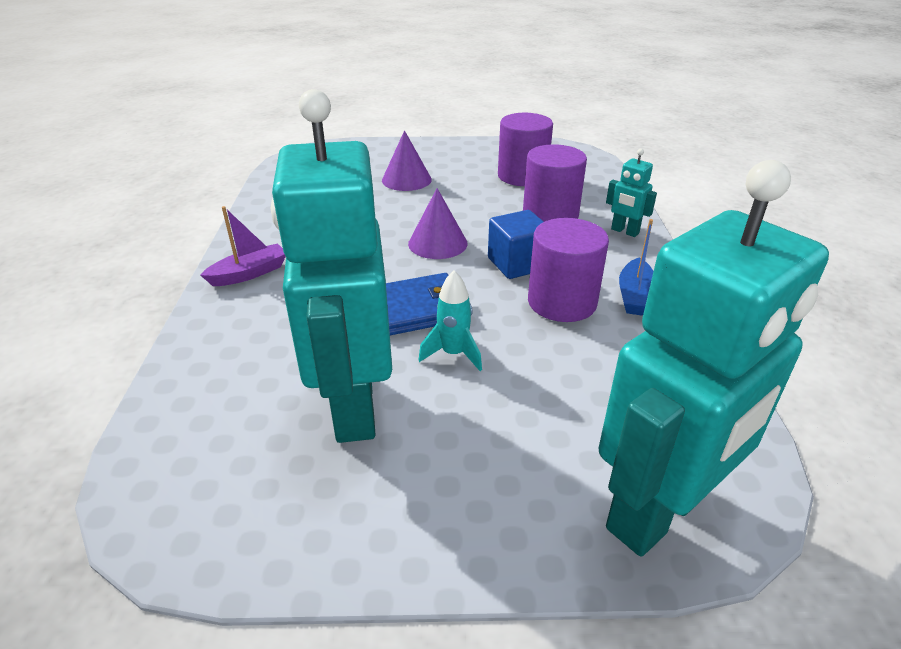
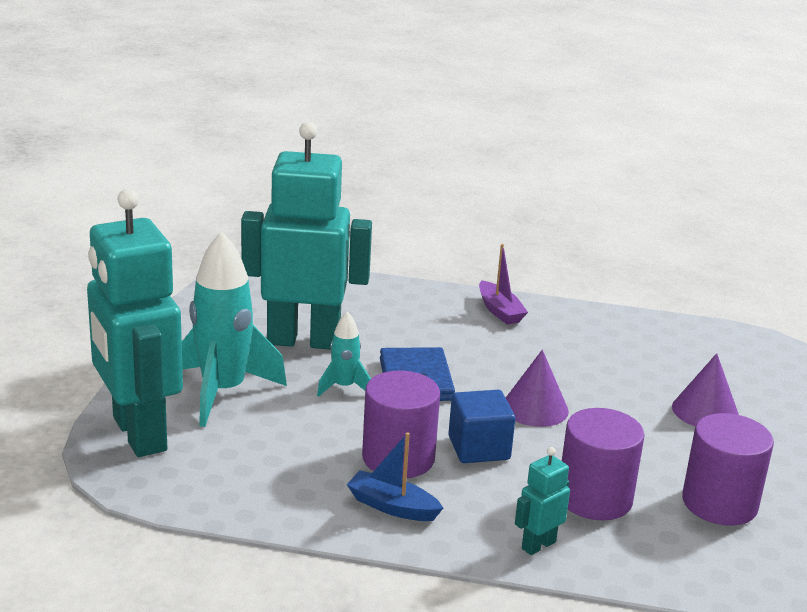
camera: 100 degrees right, 10 degrees down
none -> turquoise rocket [182,231,287,427]

